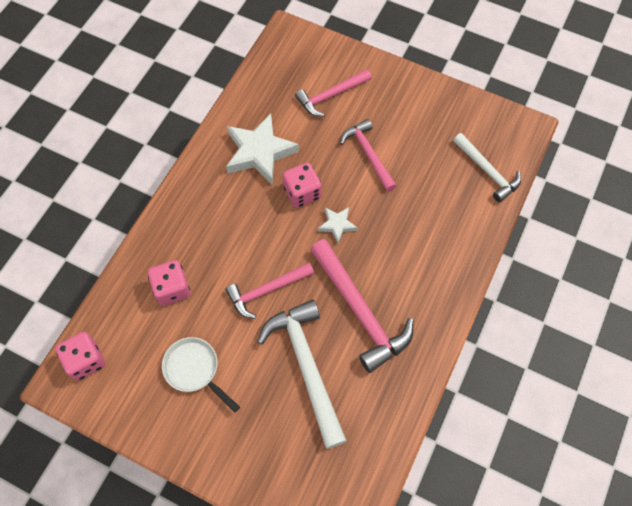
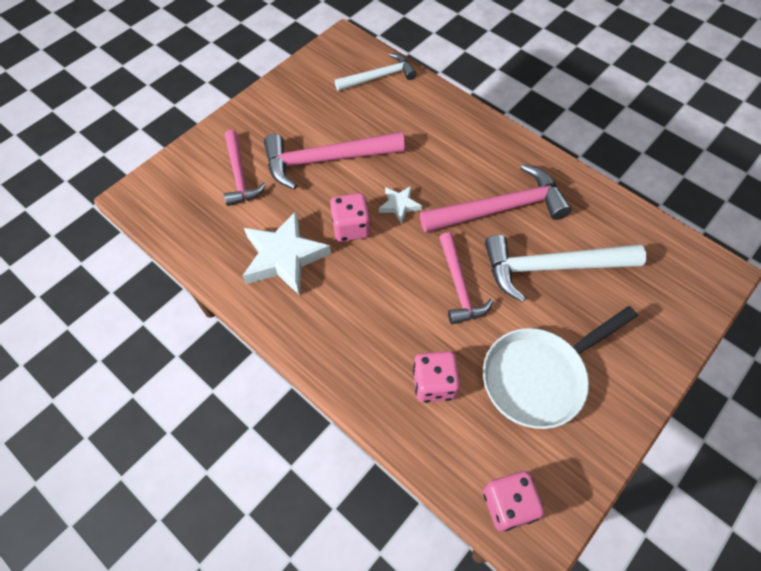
camera: 75 degrees left, 5 degrees down
white pan [162,337,240,412] -> white pan [483,306,638,429], size x1.59
pink hammer [340,119,397,192] -> pink hammer [264,132,405,189], size x1.58

